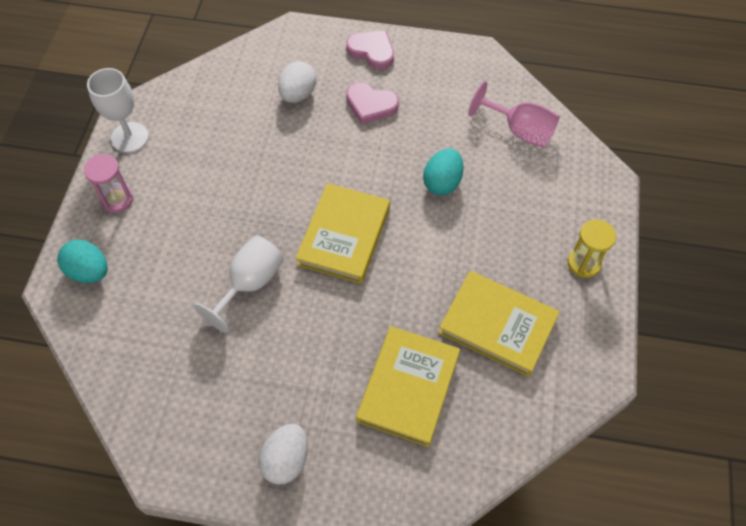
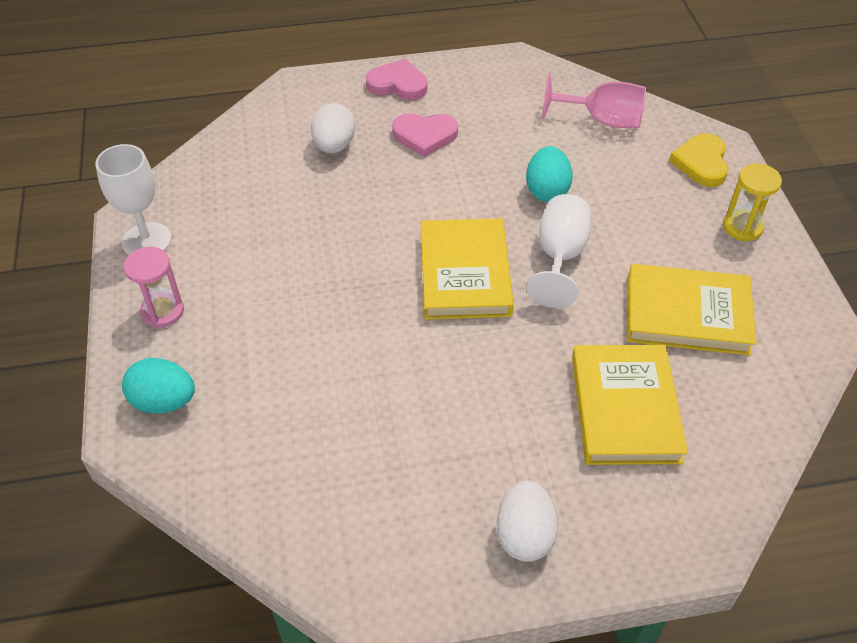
camera: 20 degrees left, 10 degrees down
white goblet [193,236,284,332] -> white goblet moved to [526,194,591,308]
none -> yellow heart [669,133,729,187]

